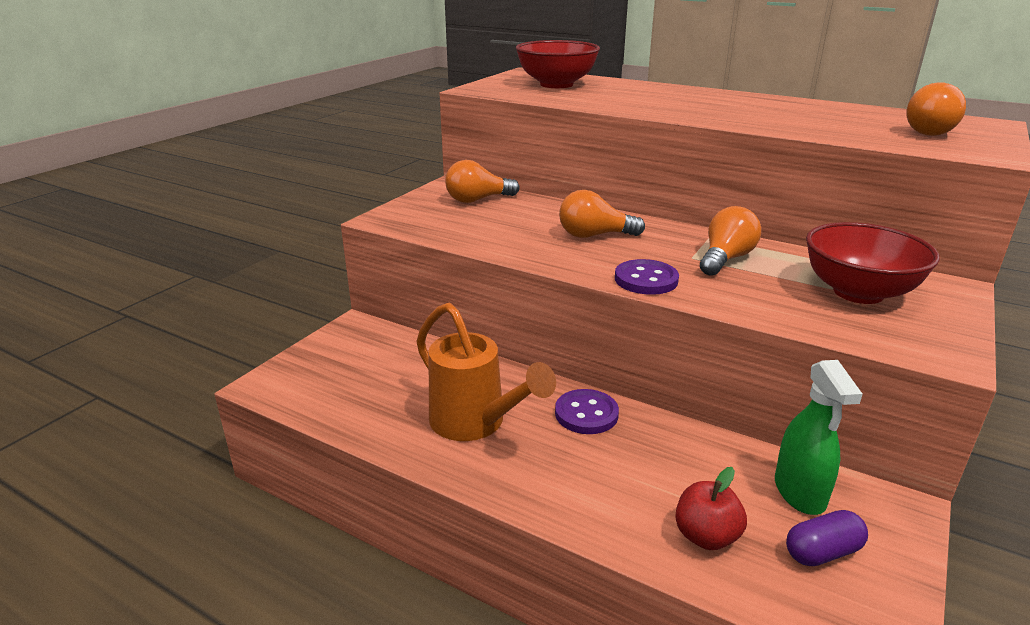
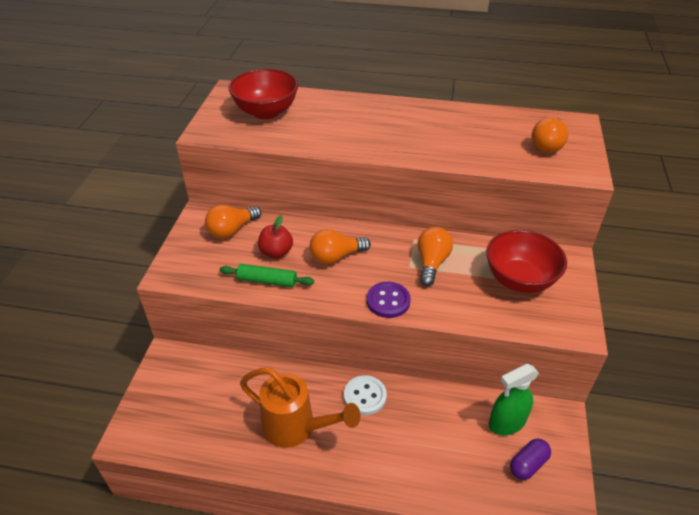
camera: 20 degrees left, 15 degrees up
purple button [555,389,619,434] -> white button [344,375,387,415]
red apple [675,467,747,550] -> red apple moved to [258,215,293,258]
green spray bottle [775,360,863,515] -> green spray bottle turned 90 degrees clockwise [489,364,539,435]
none -> green rolling pin [220,264,314,287]

